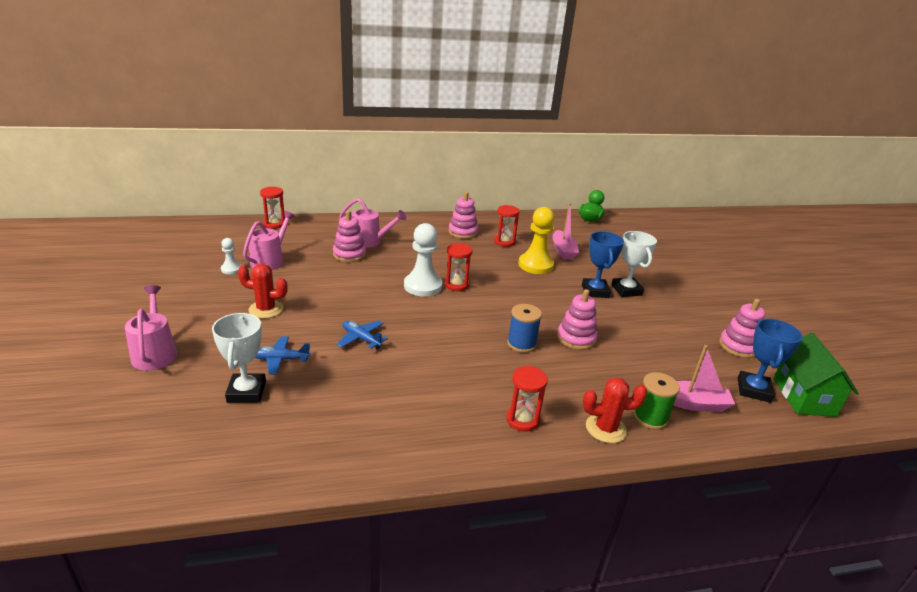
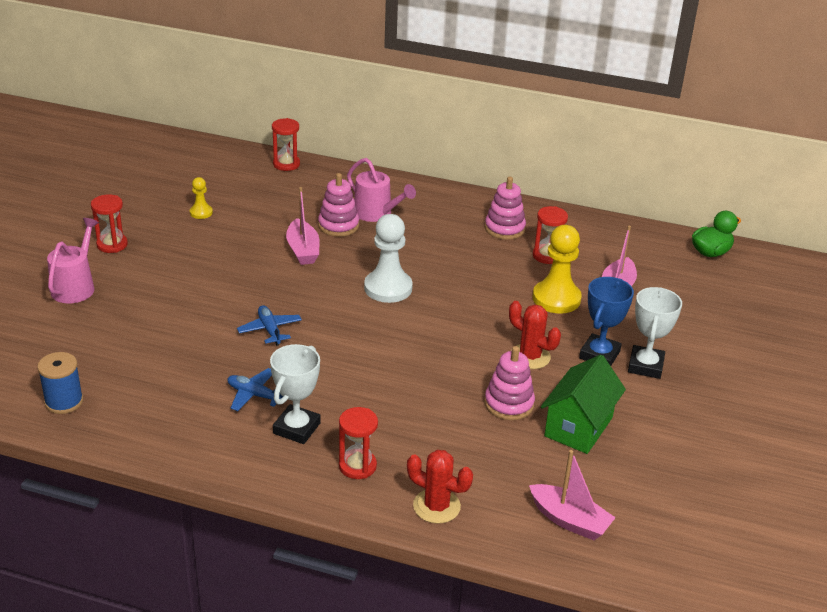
camera: 30 degrees right, 5 degrees up
white trophy [212,313,266,403] -> white trophy moved to [270,344,321,444]
white pawn [221,238,241,274] -> yellow pawn [190,177,213,219]
red cactus [238,264,288,319] -> red cactus moved to [509,301,561,369]
pink watering can [243,211,295,270] -> none
blue plane [255,336,311,375] -> blue plane moved to [227,368,283,411]
red hourglass [445,243,473,291] -> red hourglass moved to [91,194,128,253]
blue spool [507,304,542,353] -> blue spool moved to [37,352,83,414]
green spool [633,372,680,430] -> none
pink stacking toy [719,299,765,358] -> none
blue trophy [738,319,803,403] -> none
green house [773,333,859,417] -> green house moved to [541,355,626,454]
none -> pink boat [286,187,319,265]

